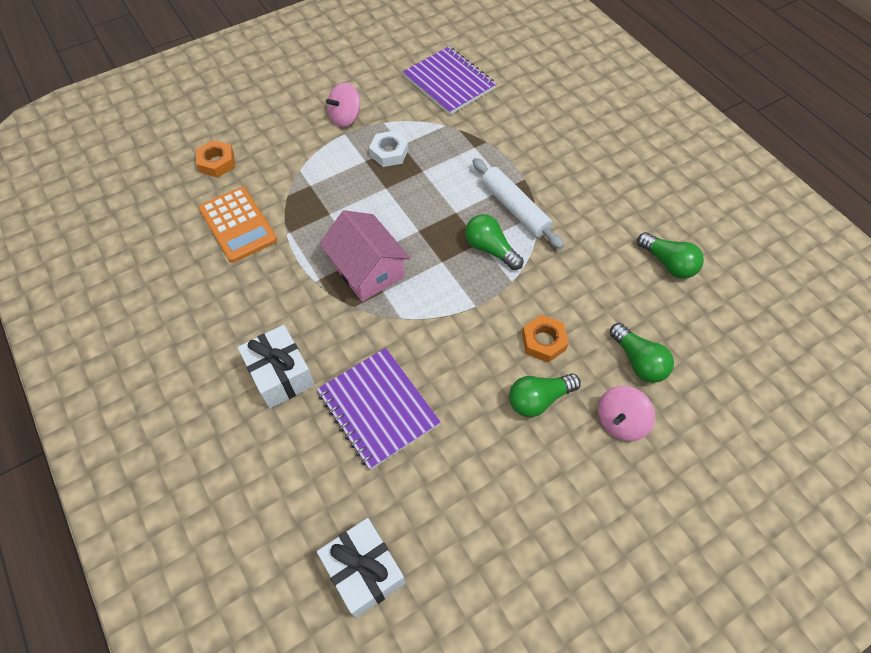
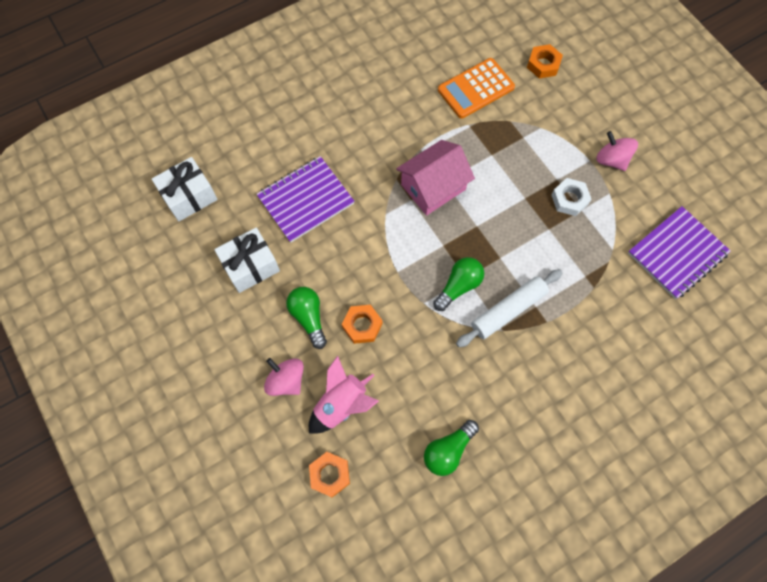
camera: 90 degrees right, 10 degrees up
white gift [238,325,315,408] -> white gift moved to [214,227,280,293]
green light bulb [610,323,674,383] -> pink rocket [309,356,379,434]
none -> orange nut [309,452,350,497]

